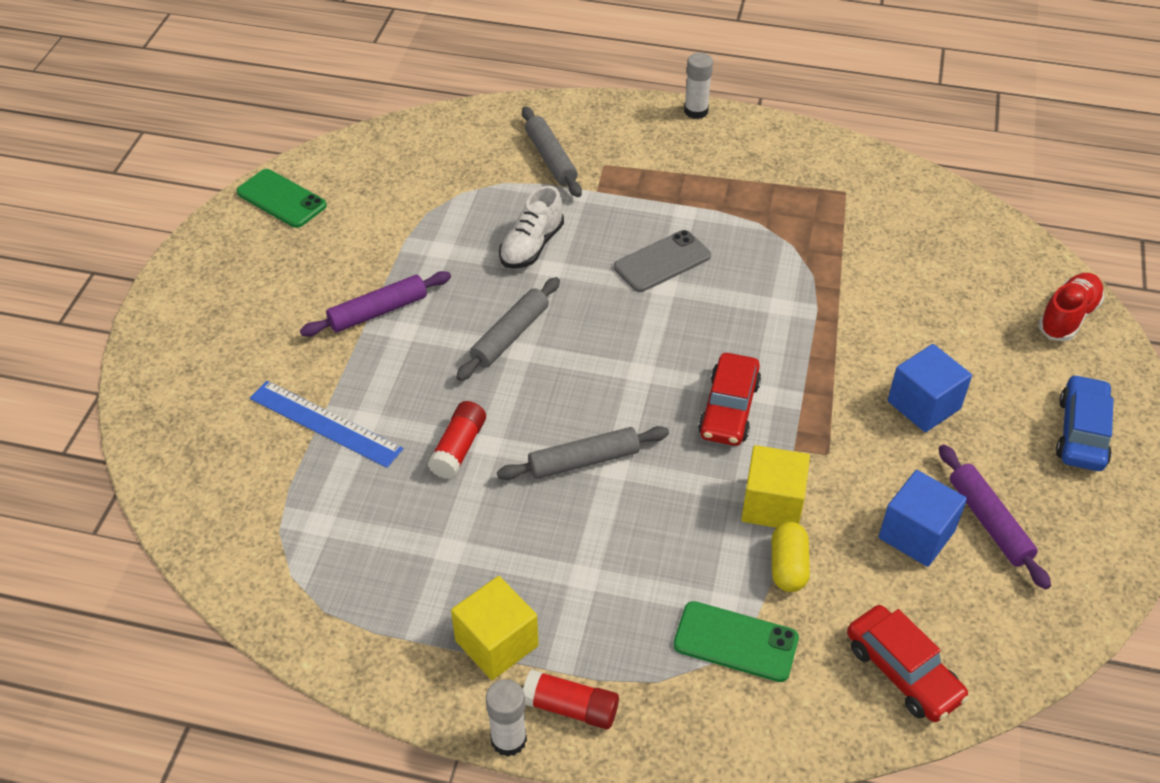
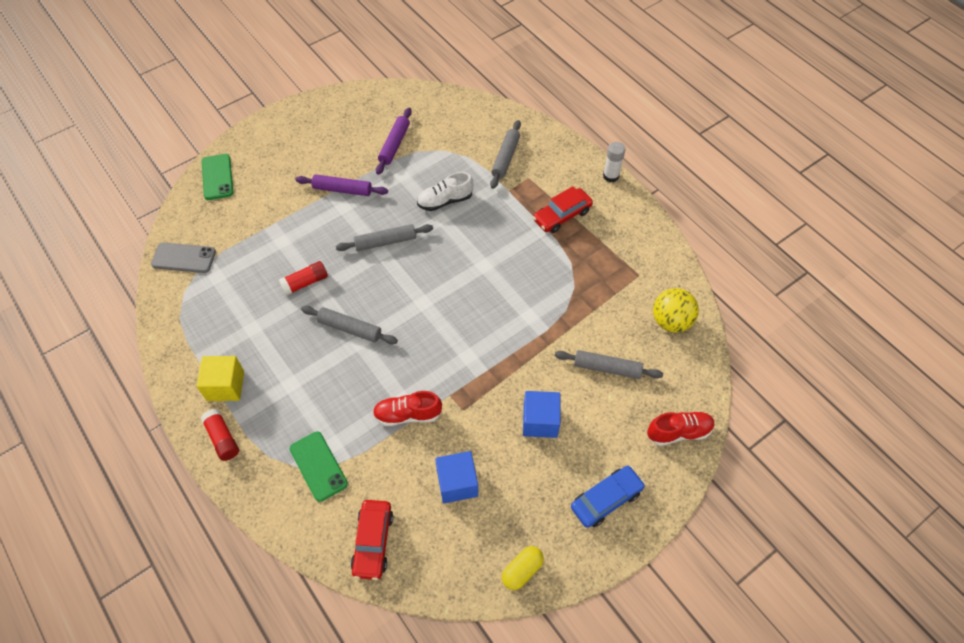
camera: 40 degrees right, 10 degrees up
green phone [236,169,327,228] -> green phone moved to [202,154,233,200]
blue ruler [250,381,403,468] -> none
white glue stick [486,679,527,757] -> none
grey phone [614,230,711,292] -> grey phone moved to [151,243,216,273]
red car [698,353,761,446] -> red car moved to [533,186,593,233]
yellow cube [741,445,810,528] -> red shoe [373,391,442,426]
yellow capsule [772,522,810,592] -> yellow capsule moved to [502,546,544,590]
purple rolling pin [939,444,1051,590] -> purple rolling pin moved to [376,107,412,175]
none -> grey rolling pin [555,350,663,379]
none -> yellow ball [653,288,699,333]

